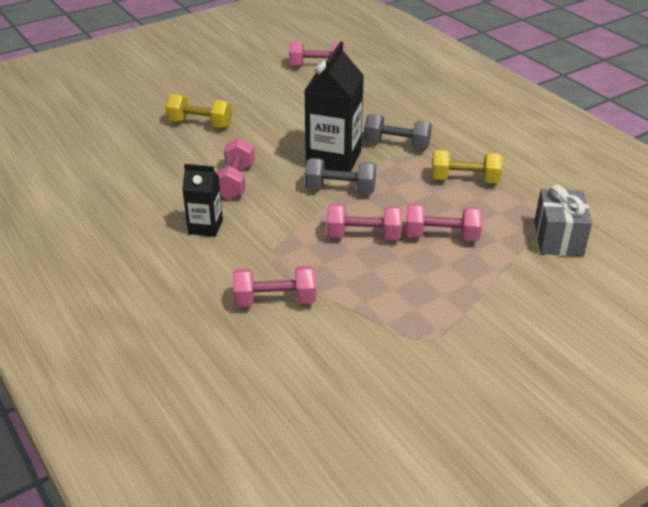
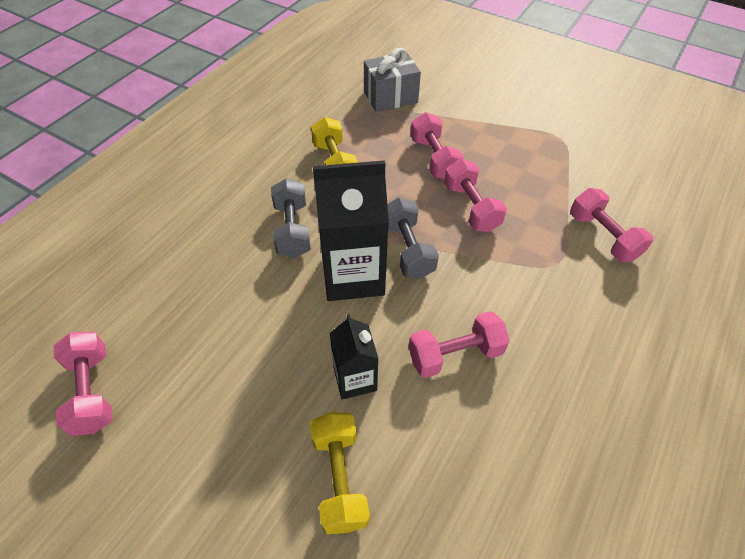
camera: 115 degrees left, 15 degrees up
black carton [182,164,223,237] -> black carton moved to [329,314,379,399]

